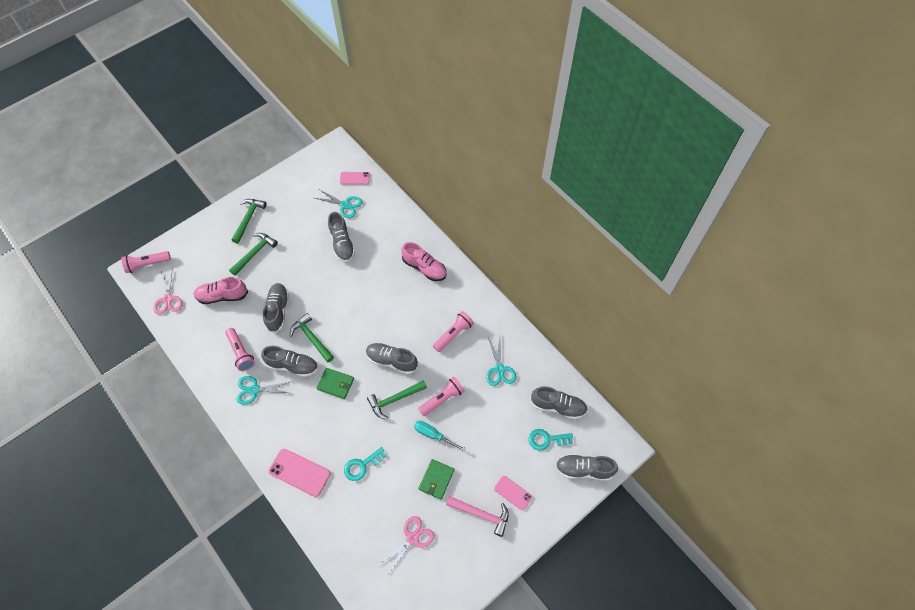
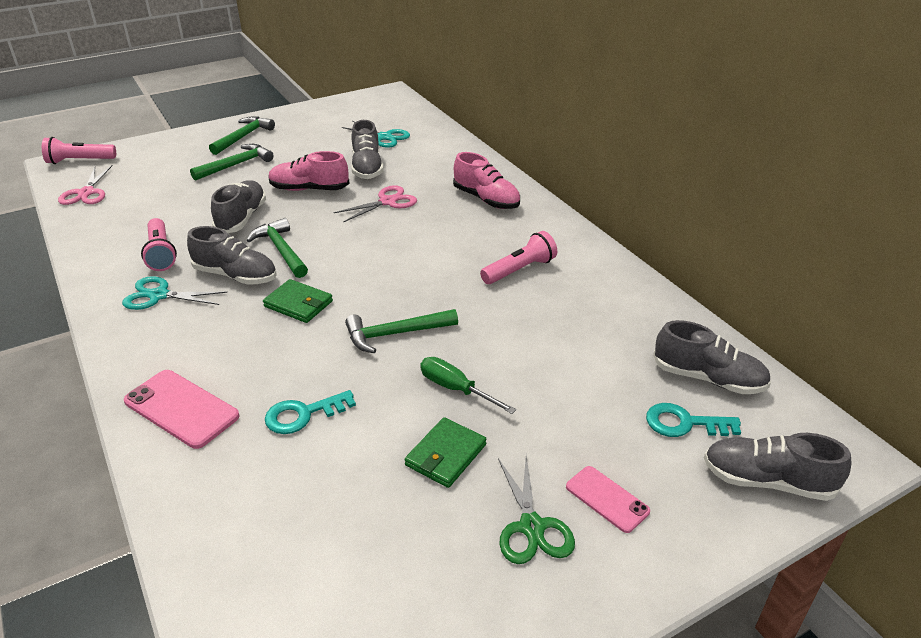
camera: 10 degrees right, 25 degrees down
pink shoe [194,277,248,304] -> pink shoe moved to [268,151,350,191]
pink phone [340,172,370,185] -> none
grey shoe [366,343,418,374] -> none
pink scissors [379,516,434,574] -> pink scissors moved to [333,185,417,222]
turquoise screwdriver [414,421,466,452] -> green screwdriver [420,357,516,414]
pink flashlight [418,377,465,416] -> none
pink hammer [446,496,509,537] -> green scissors [498,455,575,564]
turquoise scissors [486,337,516,386] -> none

